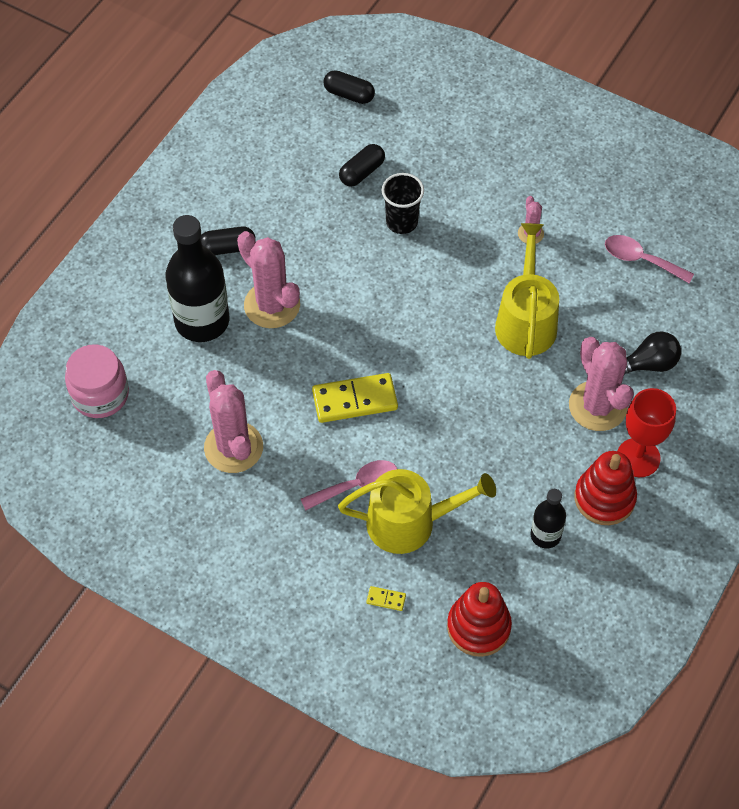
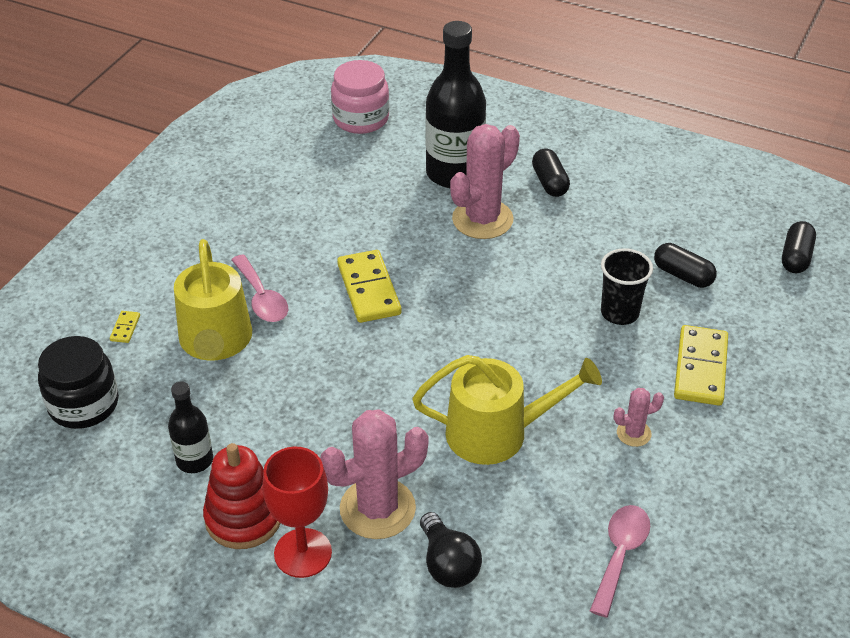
camera: 85 degrees right, 15 degrees down
pink cactus [204,370,263,473] -> none
red stacking toy [447,582,512,657] -> black jar [38,336,119,429]
none -> yellow domino [674,325,728,406]

